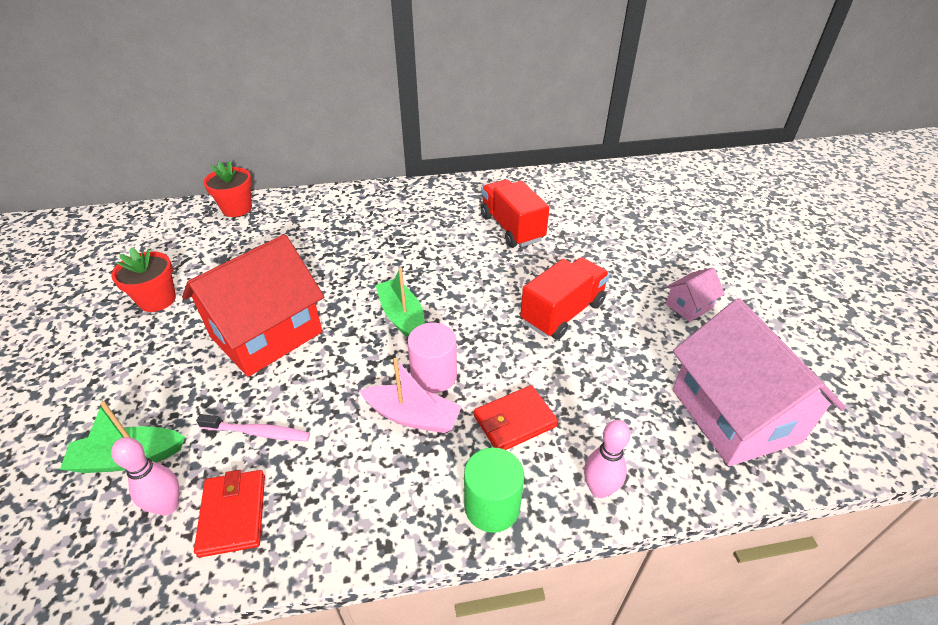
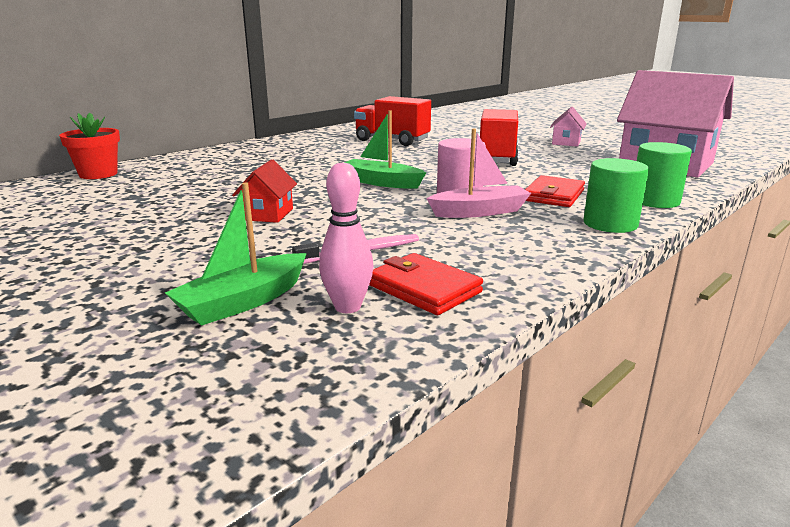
camera: 35 degrees left, 20 degrees down
red flower pot [111,248,176,312] -> none
red house [182,234,324,377] -> red house [232,159,297,223], size x0.44
pink bowling pin [584,420,630,498] -> green cylinder [637,142,692,208]

